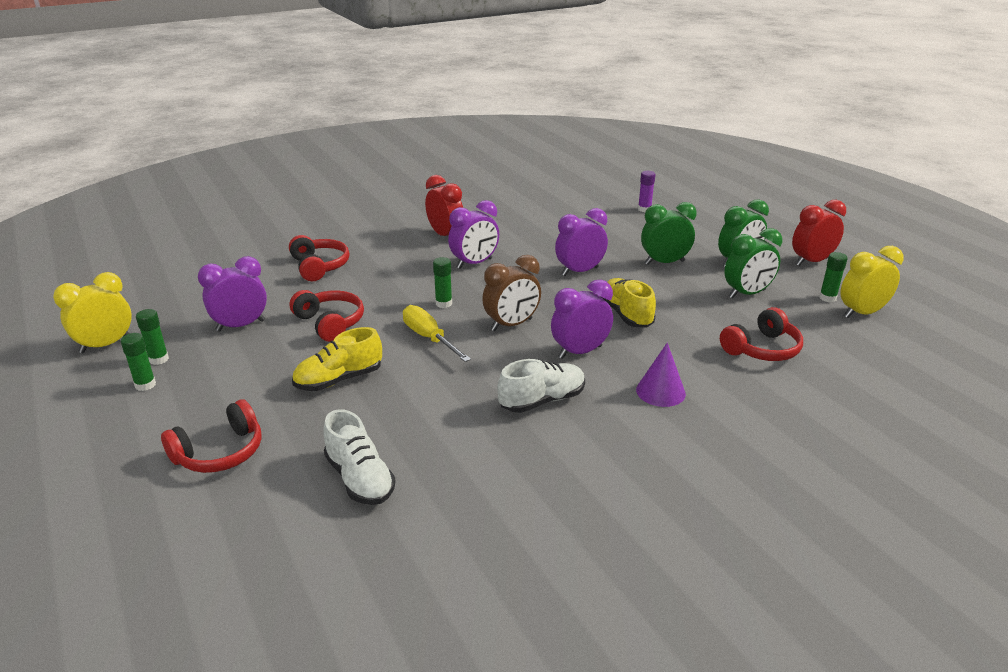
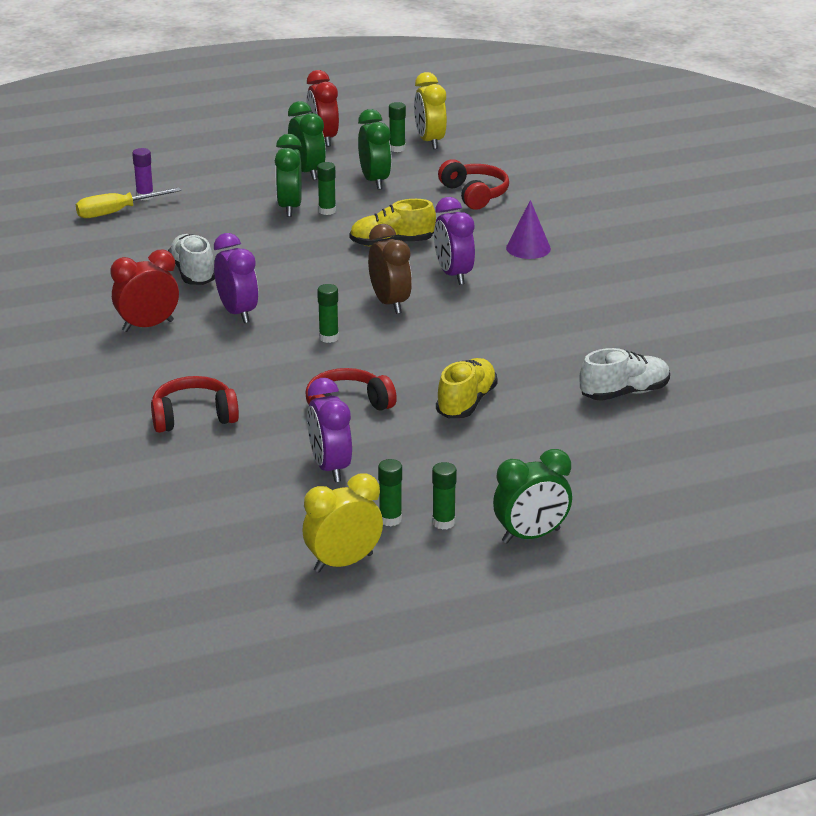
camera: 80 degrees left, 0 degrees up
yellow clock [53,272,132,353] -> yellow clock turned 90 degrees clockwise [302,473,383,572]
red headphones [161,399,262,473] -> none
yellow shoe [292,327,382,391] -> yellow shoe turned 135 degrees counterclockwise [436,358,498,418]
yellow screwdriver [403,305,471,362] -> yellow screwdriver moved to [76,187,181,218]
white shoe [497,359,585,413] -> white shoe moved to [168,234,215,285]
purple clock [555,208,608,276] -> none
none -> green glue stick [317,162,336,215]
none -> green clock [493,449,572,544]

